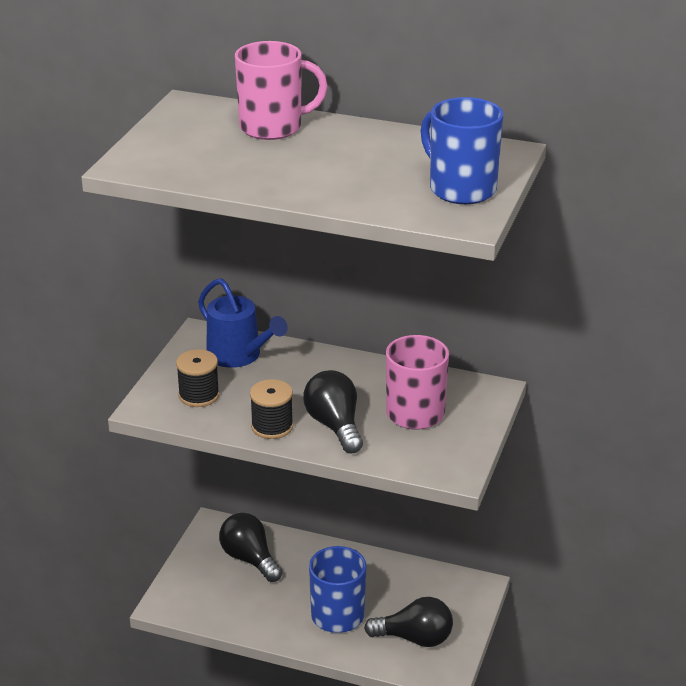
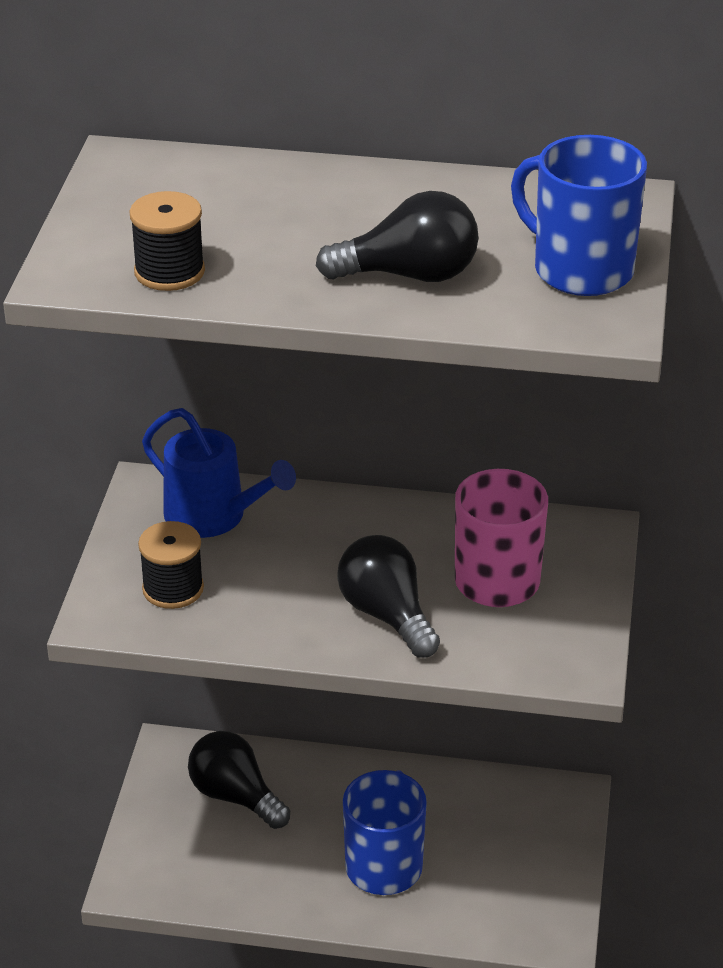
camera: 10 degrees left, 5 degrees up
pink mug [235,41,328,140] -> none
black spool [250,379,293,439] -> black spool moved to [129,191,205,291]
black light bulb [364,597,453,647] -> black light bulb moved to [316,191,479,282]

